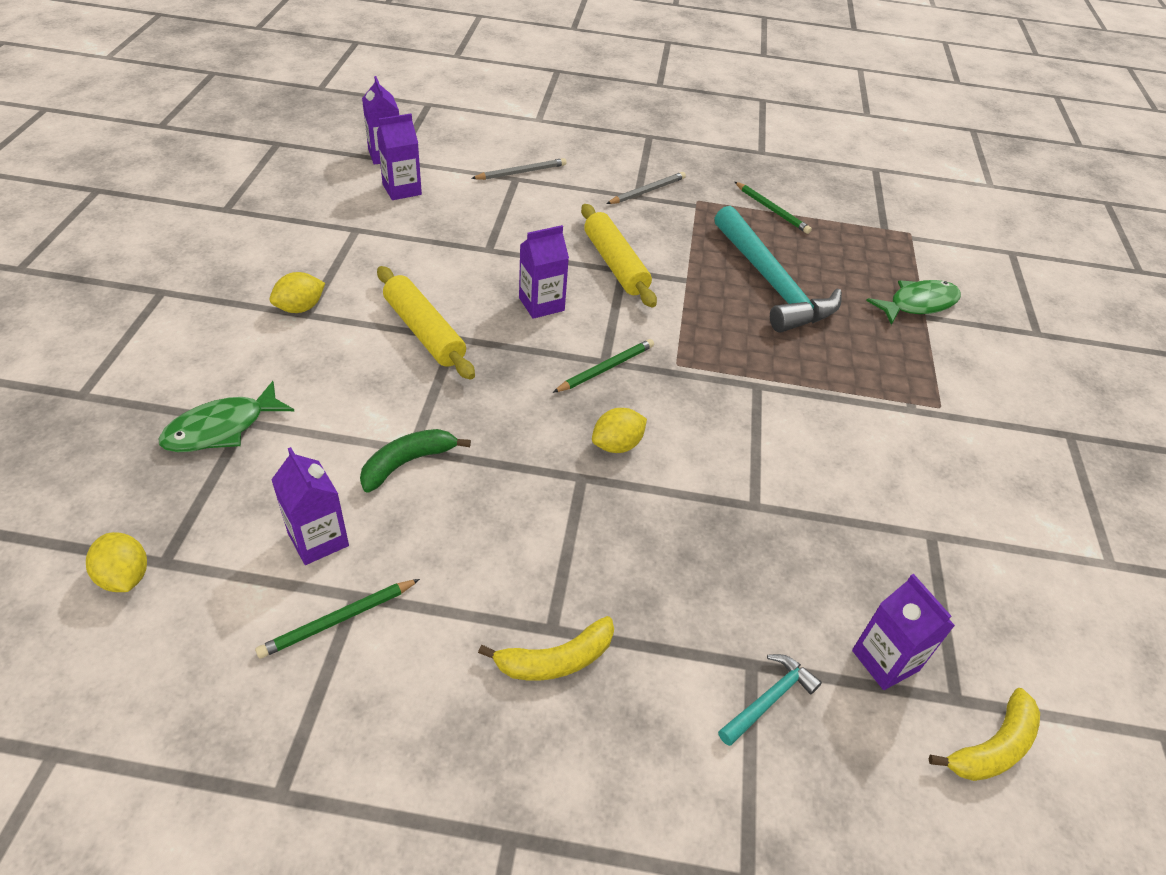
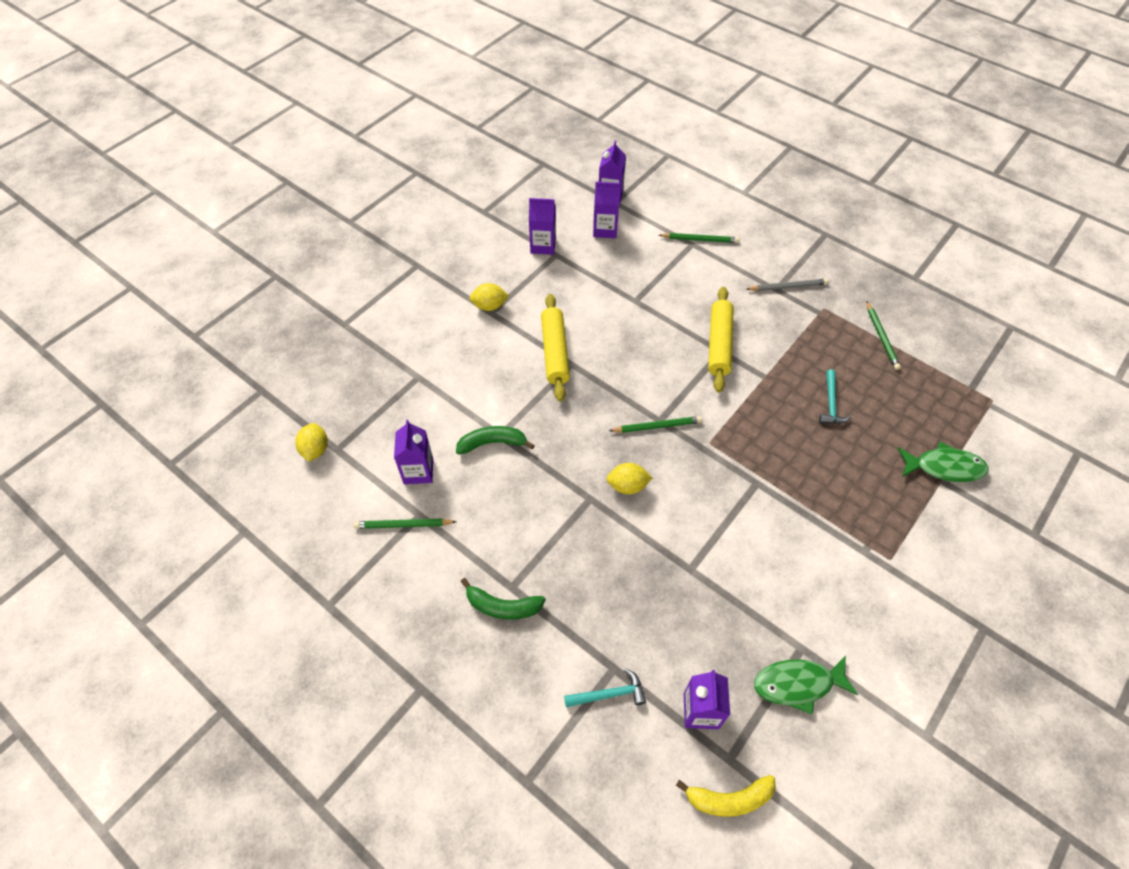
camera: 35 degrees right, 10 degrees up
green fish [158,381,294,452] -> green fish moved to [754,656,858,714]
grey pencil [471,158,567,180] -> green pencil [659,233,739,243]
yellow banana [478,616,614,681] -> green banana [461,578,546,620]
purple carton [519,225,569,319] -> purple carton moved to [529,198,556,255]
turquoise hammer [714,206,842,333] -> turquoise hammer [819,369,851,424], size x0.44

